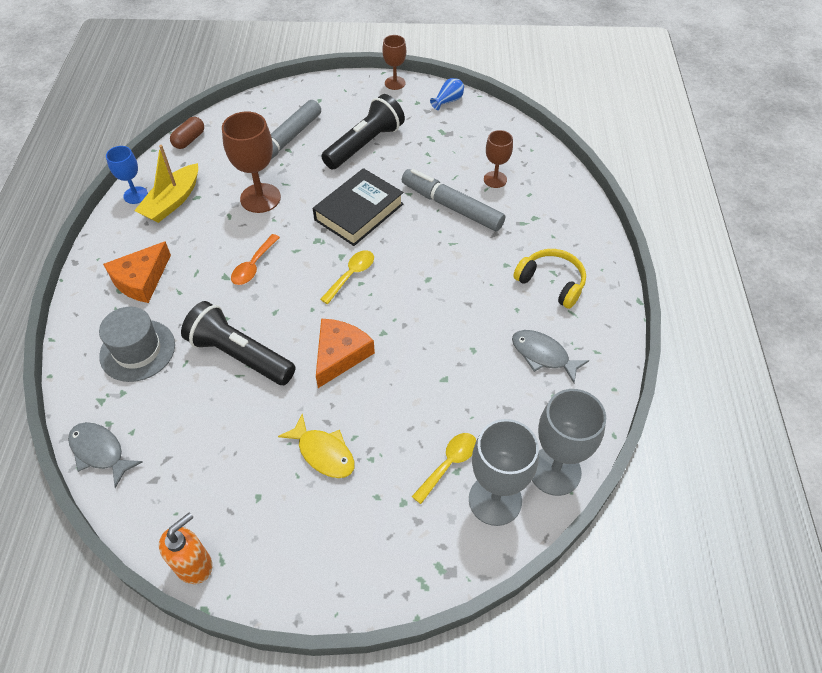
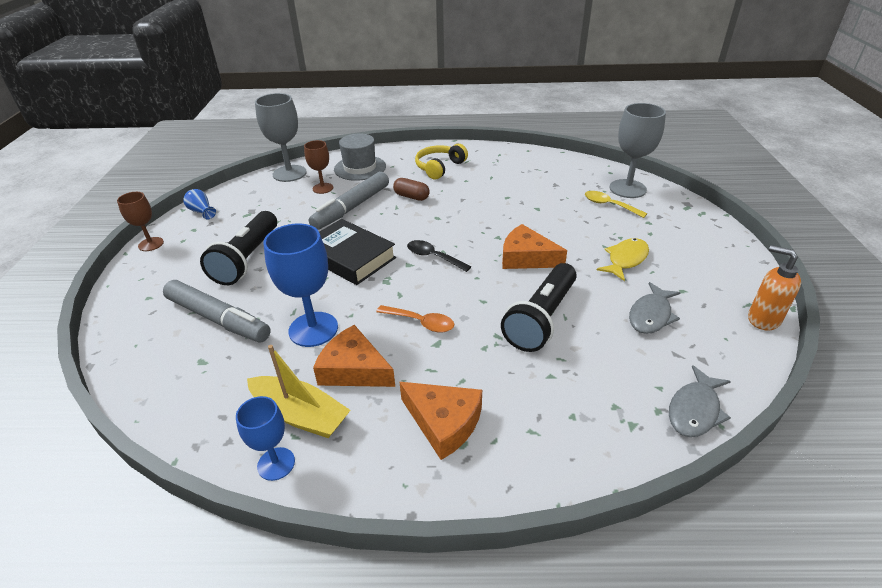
camera: 90 degrees left, 15 degrees down
grey hat [99,307,175,382] -> grey hat moved to [334,134,386,181]
brown capsule [170,117,204,149] -> brown capsule moved to [393,178,430,201]
brown goblet [222,111,281,213] -> blue goblet [263,224,338,347]
yellow spoon [320,250,374,304] -> black spoon [407,240,472,272]
black flashlight [321,94,405,169] -> black flashlight turned 120 degrees counterclockwise [200,211,277,285]
grey fish [512,330,589,383] -> grey fish moved to [629,282,681,334]
grey goblet [532,389,606,496] -> grey goblet moved to [255,93,307,182]
none -> orange cheese [313,325,395,387]

